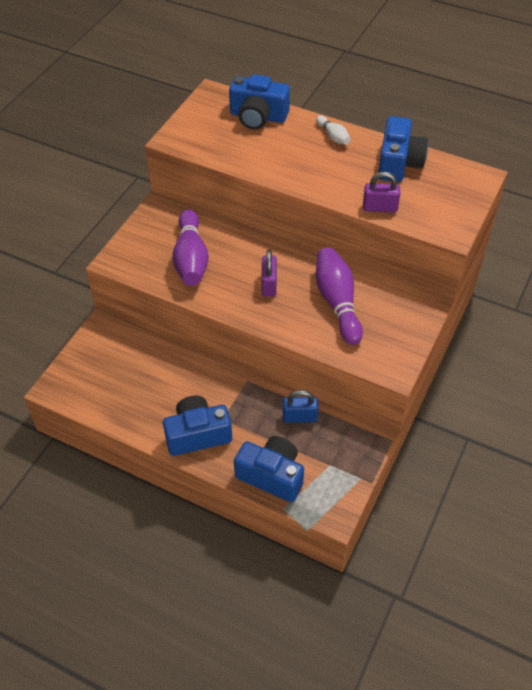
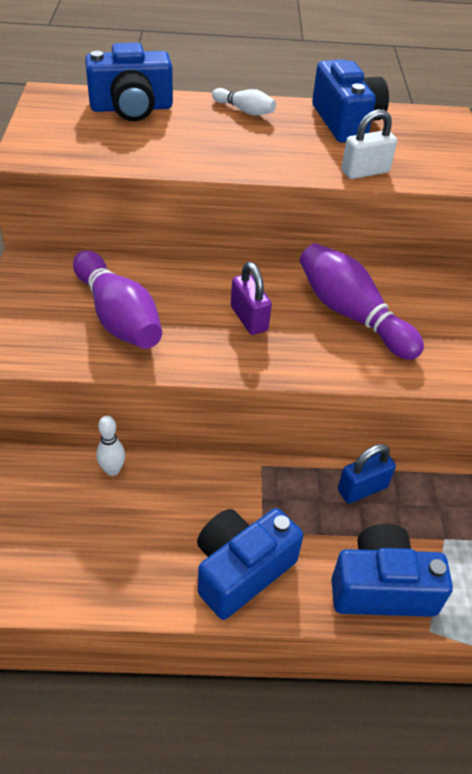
camera: 30 degrees left, 5 degrees down
purple padlock [363,172,400,213] -> white padlock [341,109,397,179]
none -> white bowling pin [96,416,125,476]

